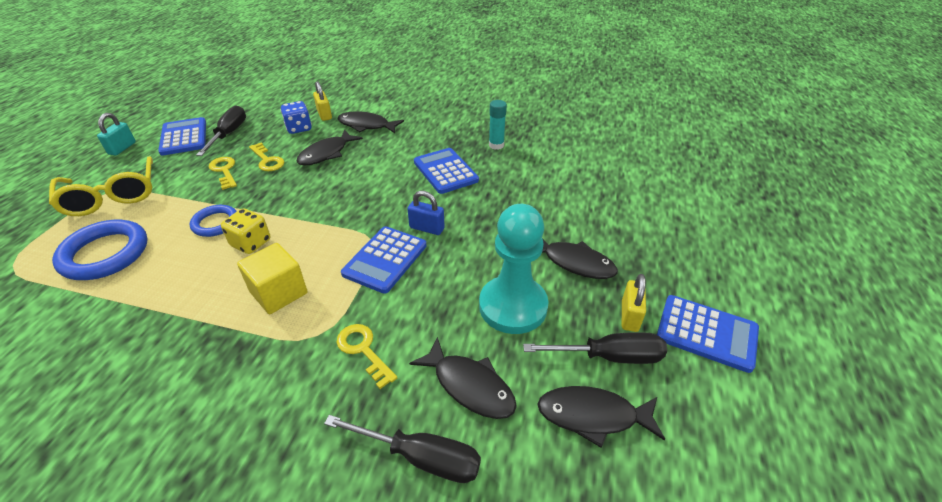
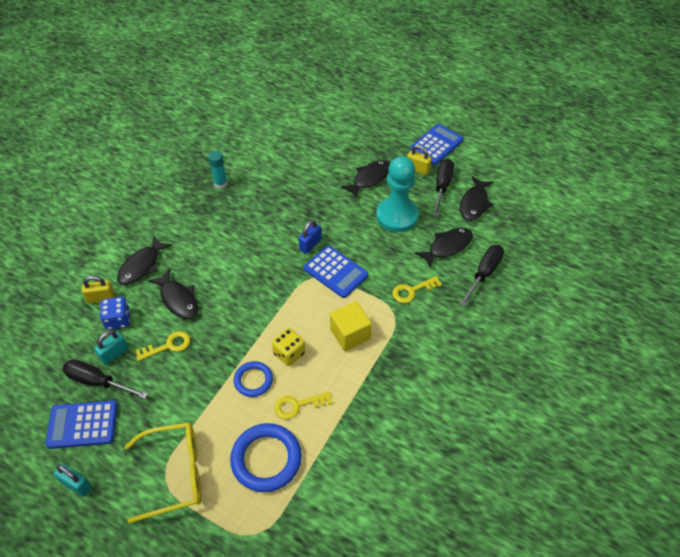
camera: 75 degrees left, 10 degrees up
yellow key [209,157,237,190] -> yellow key moved to [274,392,332,419]
blue calculator [414,148,479,194] -> none
none -> turquoise padlock [94,330,128,365]

